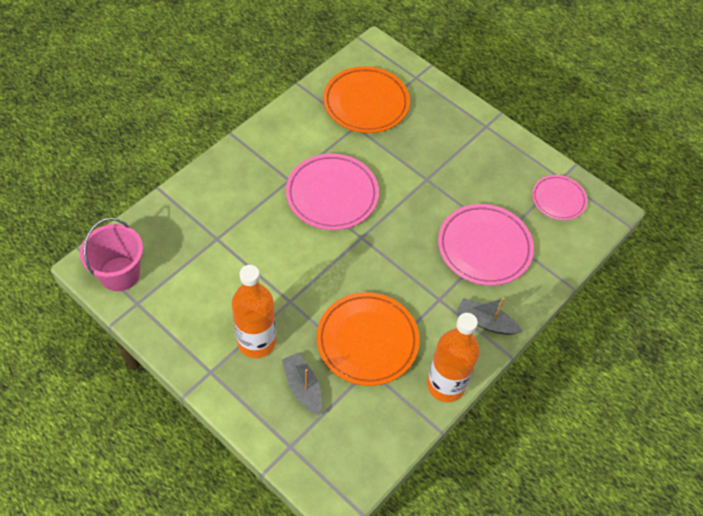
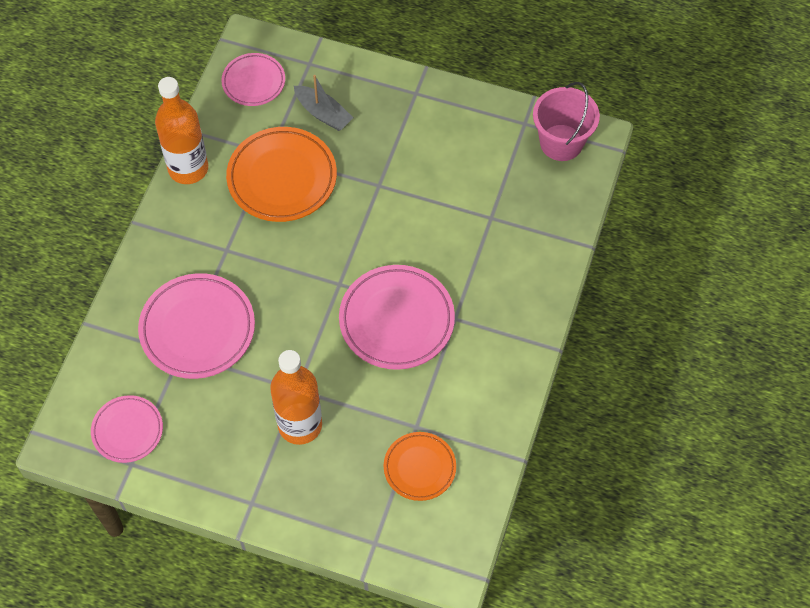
camera: 160 degrees right, 5 degrees up
orange bottle [232,265,276,358] -> orange bottle moved to [270,350,322,445]
orange plate [323,66,410,133] -> orange plate [384,432,456,501], size x0.60
grey boat [457,298,523,335] -> none
none -> pink plate [221,53,285,106]

